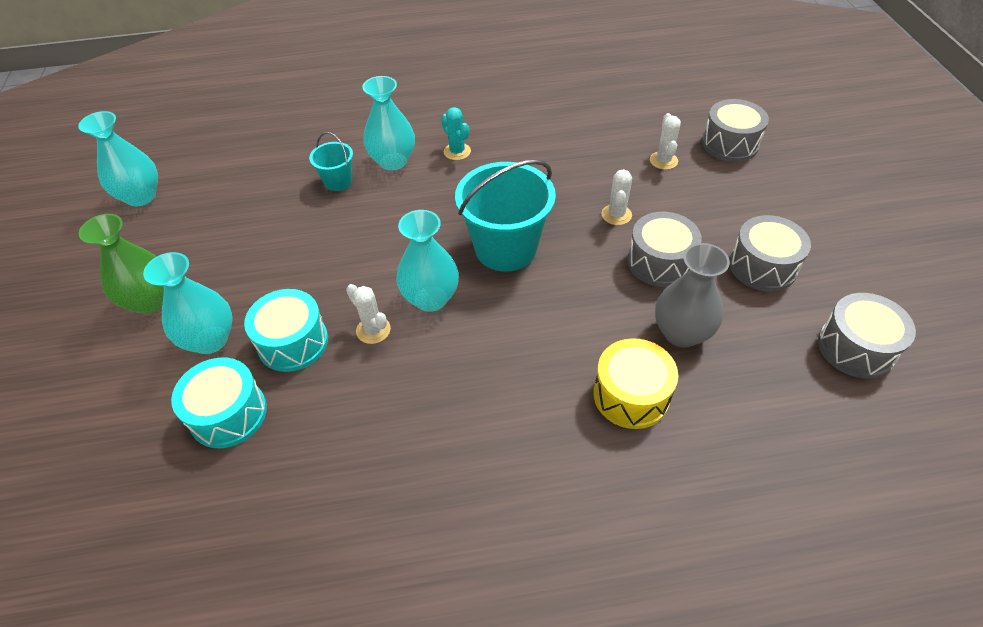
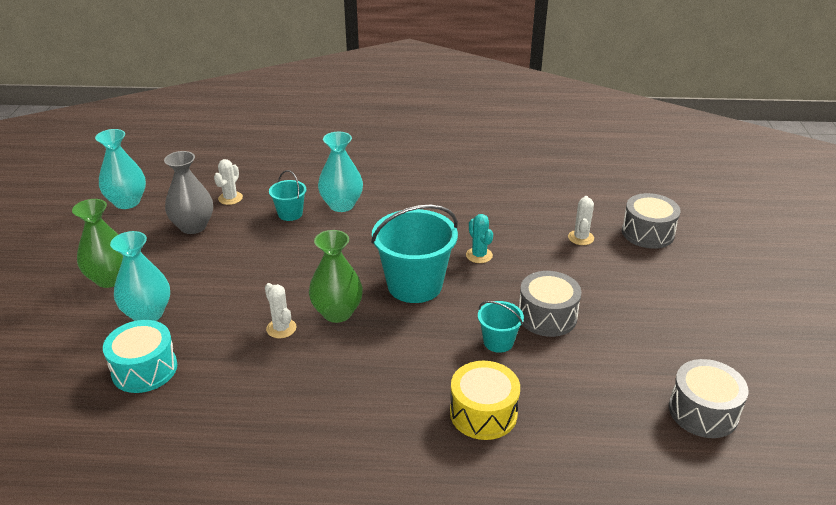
camera: 10 degrees right, 15 degrees down
turquoise drum [244,289,328,372] -> none
turquoise vase [396,210,459,312] -> green vase [309,230,363,323]
turquoise cactus [441,107,471,160] -> turquoise cactus moved to [466,214,493,263]
white cactus [602,169,632,225] -> white cactus moved to [214,159,243,205]
grey vase [655,243,730,348] -> grey vase moved to [164,151,213,234]
grey drum [729,215,811,292] -> none
none -> turquoise bucket [478,301,524,353]

